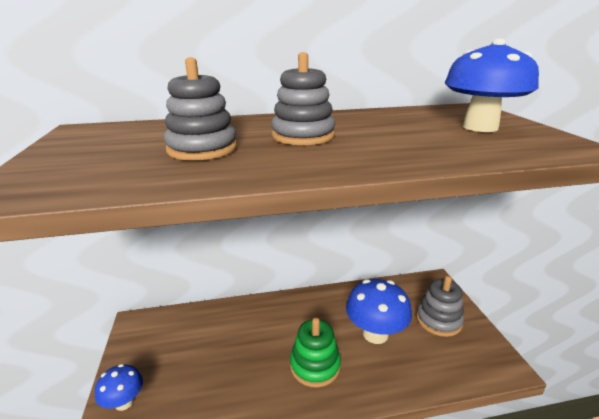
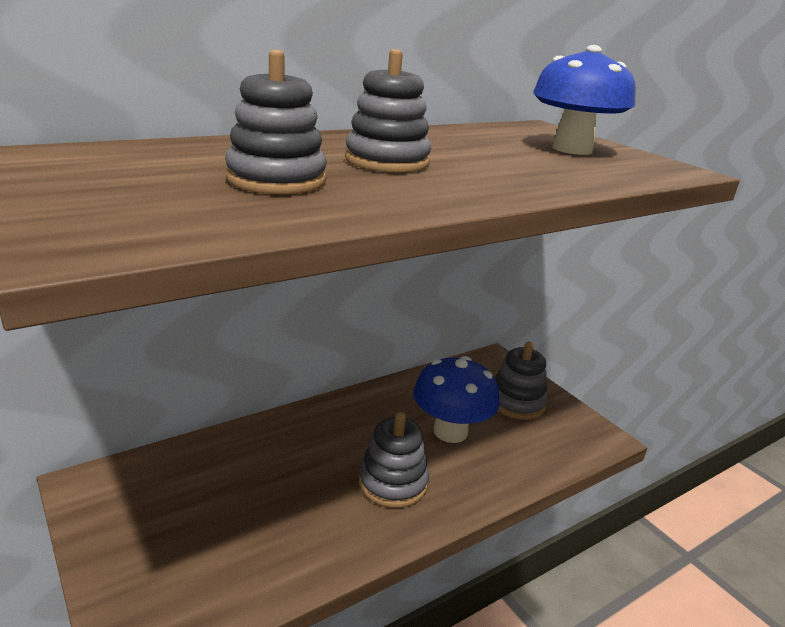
camera: 25 degrees left, 0 degrees up
blue mushroom [95,364,143,411] -> none
green stacking toy [290,318,341,387] -> grey stacking toy [359,412,429,508]

